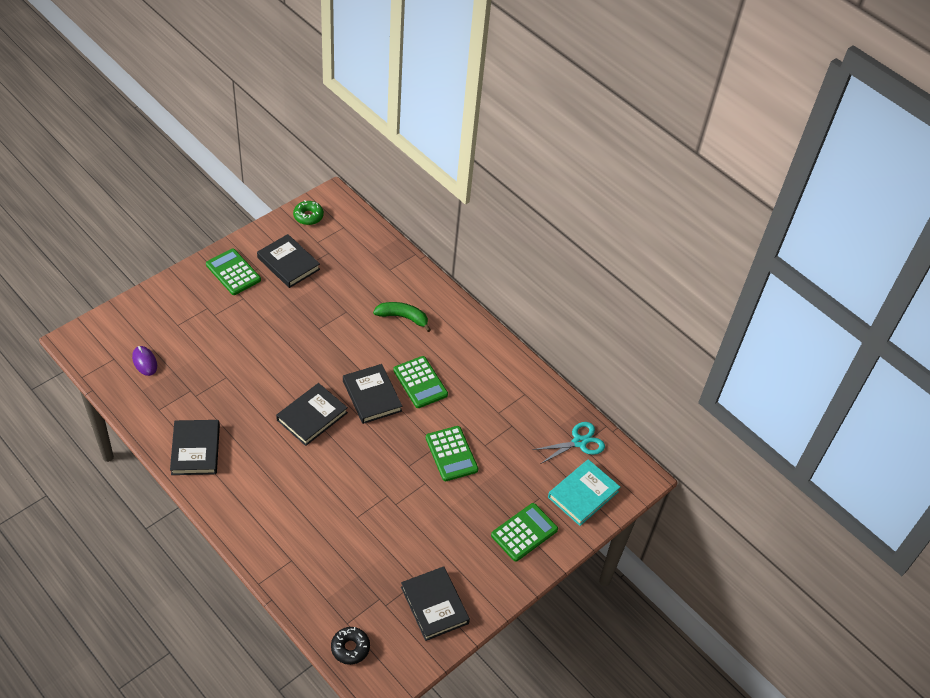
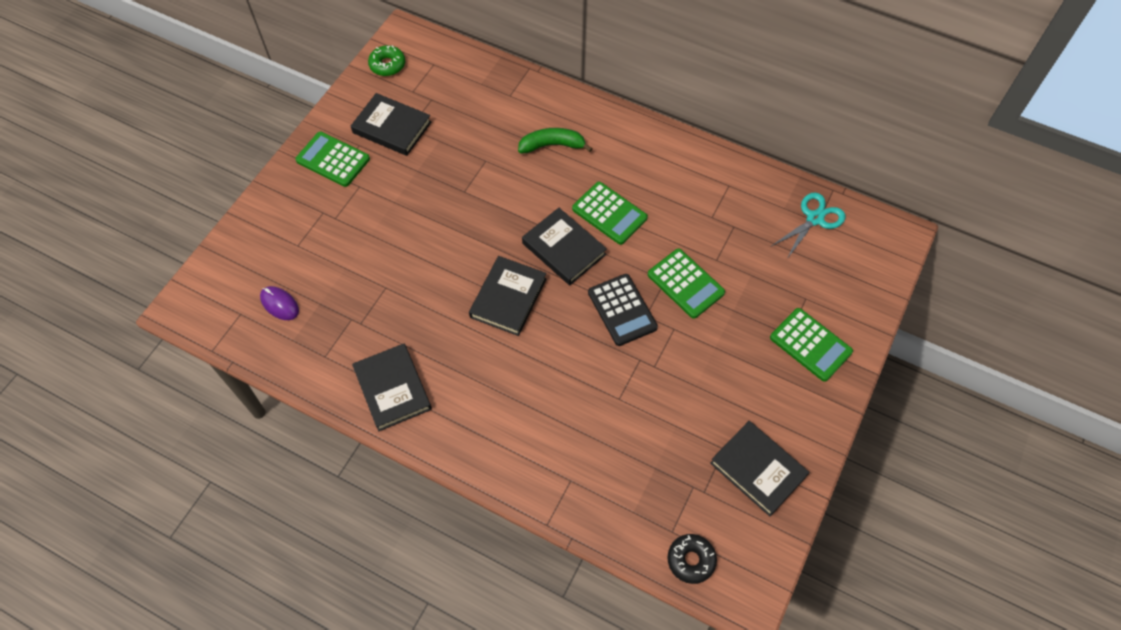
camera: 15 degrees left, 10 degrees up
green calculator [491,503,558,562] -> green calculator turned 105 degrees clockwise [770,308,853,382]
turquoise book [548,459,620,526] -> none
none -> black calculator [588,274,658,346]

